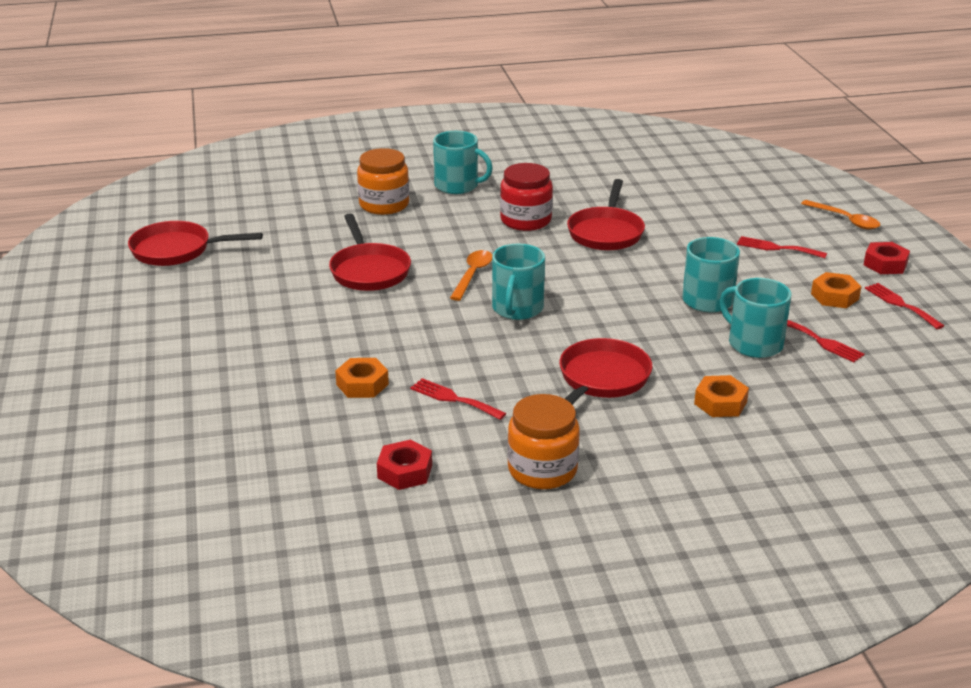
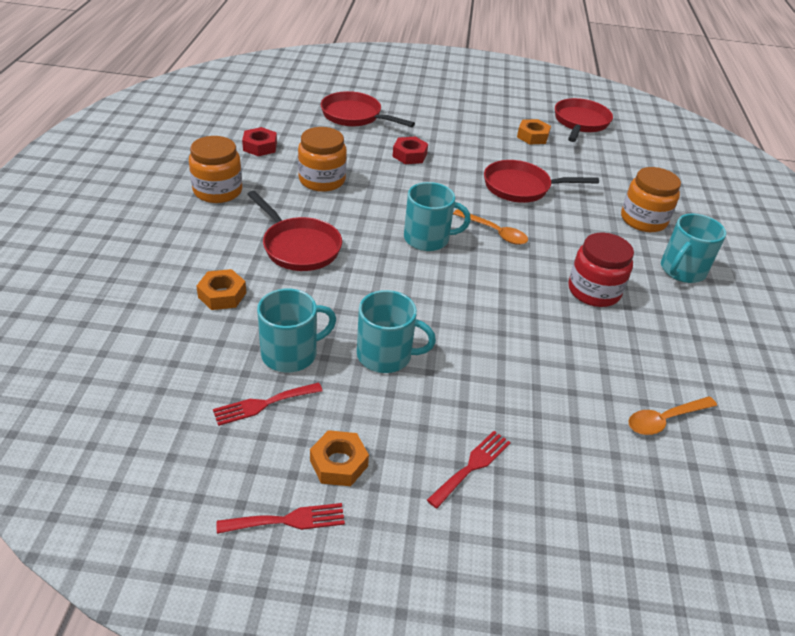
camera: 105 degrees right, 10 degrees up
orange nut [335,358,389,398] -> orange nut moved to [517,119,551,145]
red fork [410,378,506,420] -> orange jar [298,127,347,192]
turquoise mug [492,243,545,320] -> turquoise mug turned 150 degrees clockwise [404,182,471,251]
red pan [567,179,645,251] -> red pan moved to [321,91,415,127]
orange spoon [801,200,880,229] -> orange spoon moved to [628,396,717,435]
red nut [864,242,910,274] -> red nut moved to [392,137,428,164]

